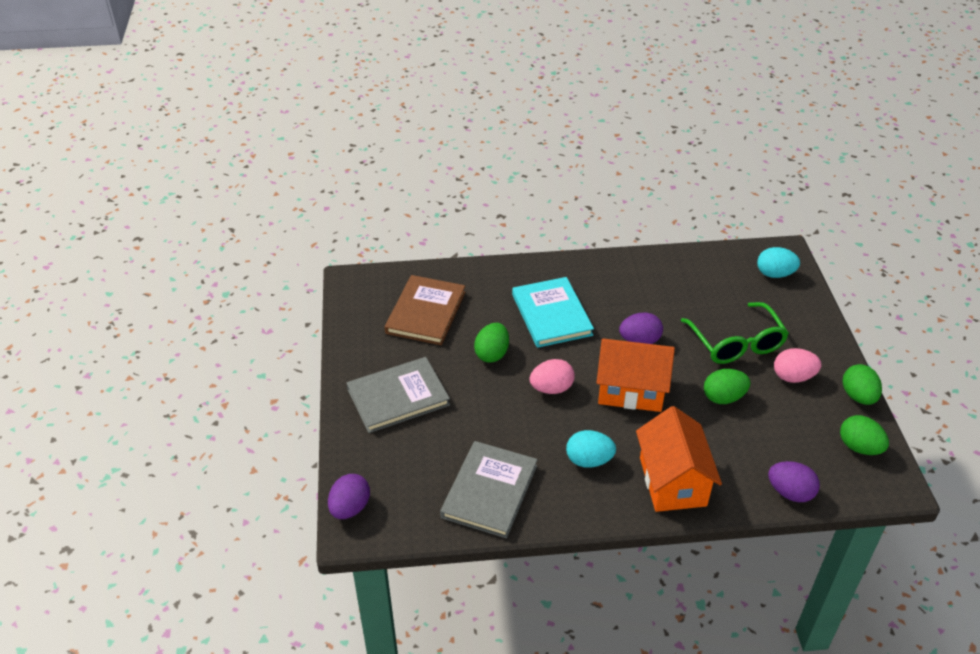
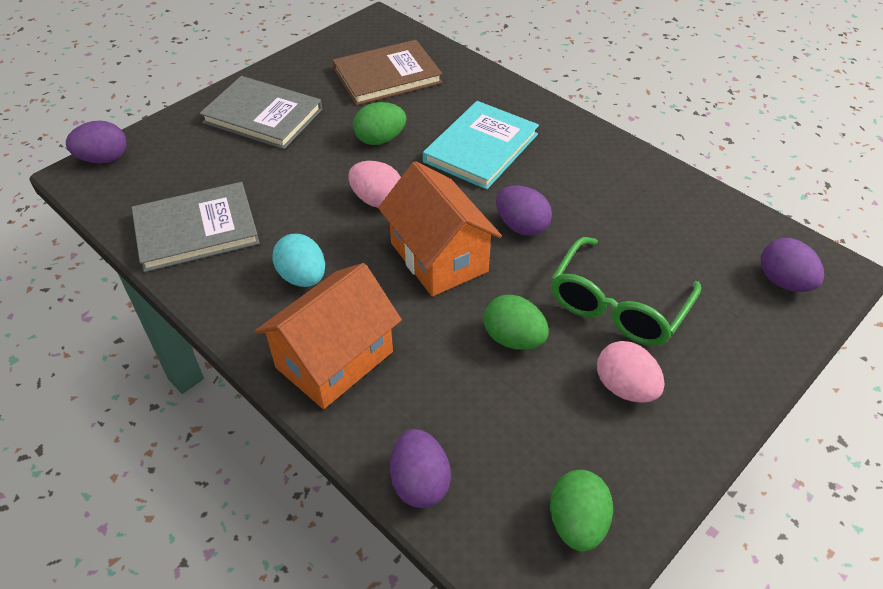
camera: 50 degrees right, 5 degrees up
turquoise egg [757,247,800,278] -> purple egg [761,238,824,292]
green egg [842,364,882,405] -> none

